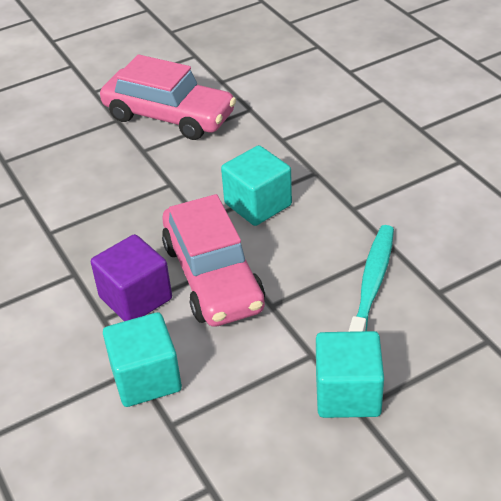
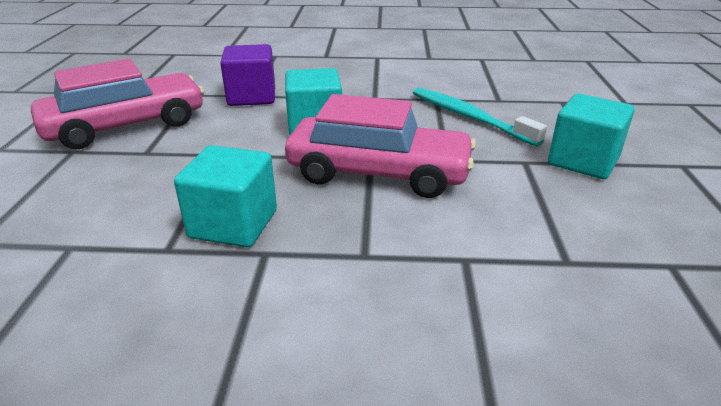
camera: 60 degrees left, 10 degrees down
purple cube [91,234,172,321] -> purple cube moved to [220,44,275,106]
turquoise cube [103,312,182,407] -> turquoise cube moved to [174,145,277,247]

